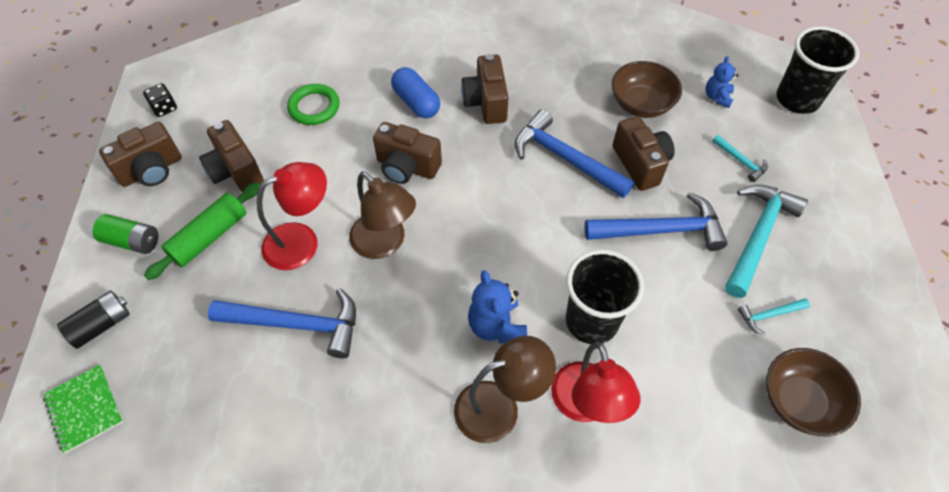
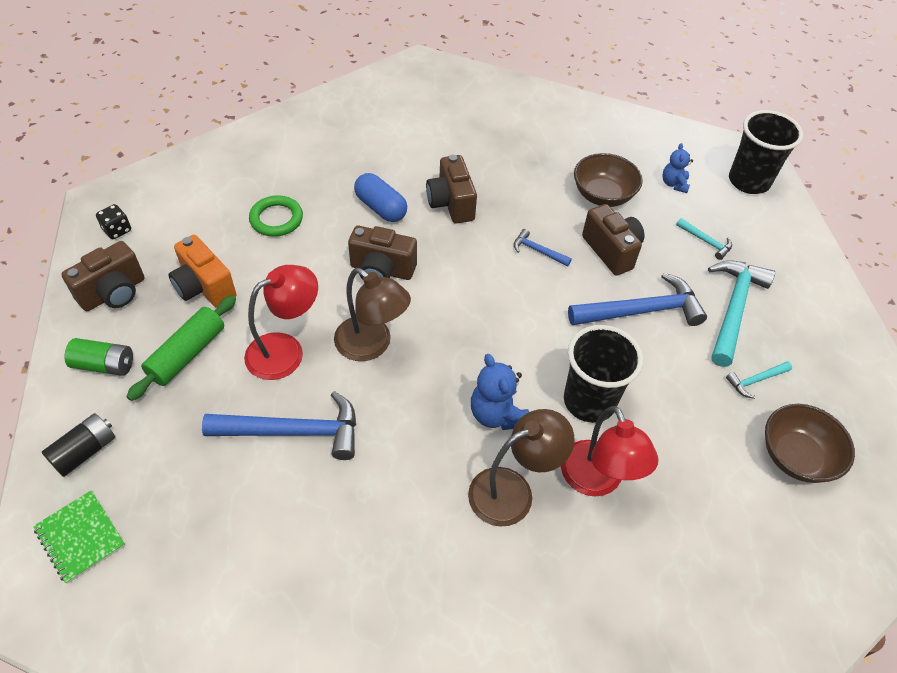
camera: 10 degrees left, 5 degrees down
brown camera [199,120,264,192] -> orange camera [168,235,236,308]
blue hammer [515,109,634,198] -> blue hammer [514,229,572,267], size x0.48

